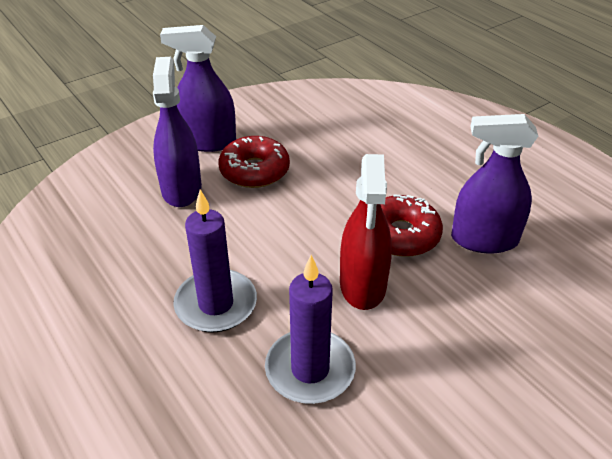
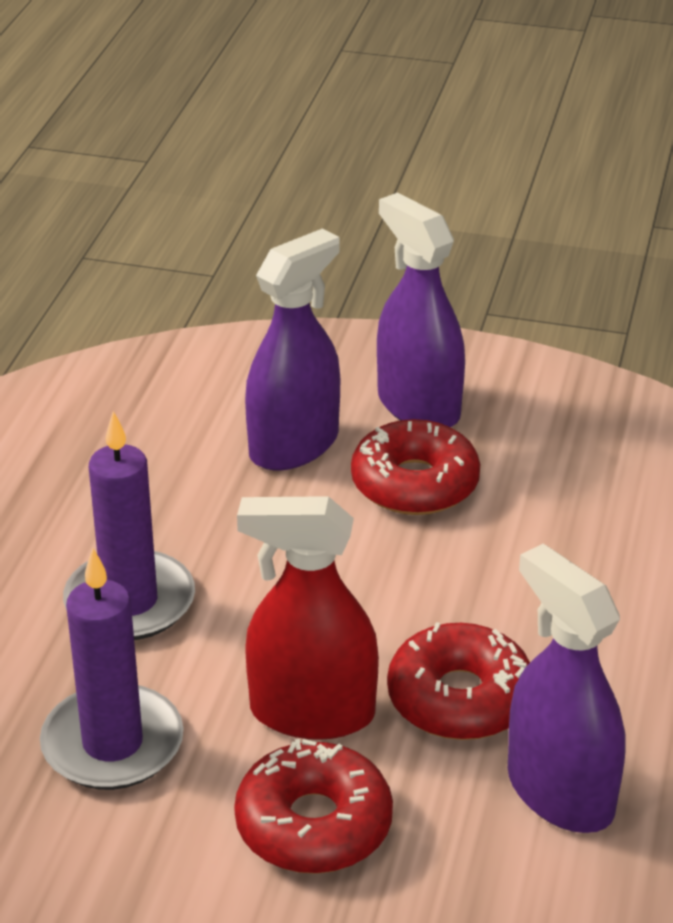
camera: 50 degrees right, 5 degrees down
red spray bottle [340,154,392,310] -> red spray bottle turned 45 degrees clockwise [237,496,379,740]
none -> red donut [234,739,393,874]

